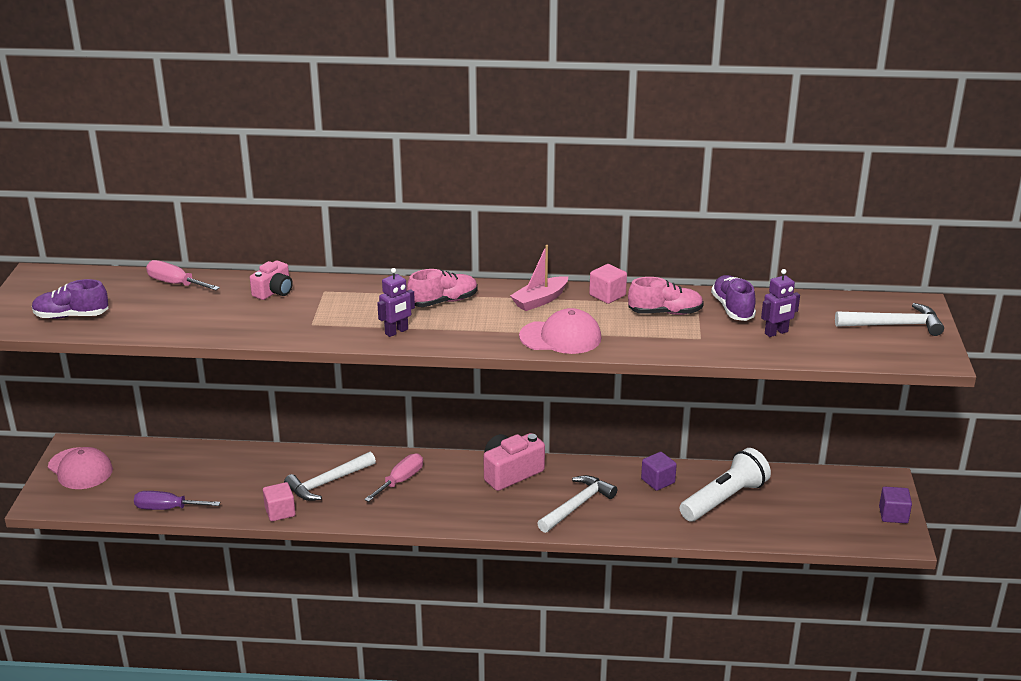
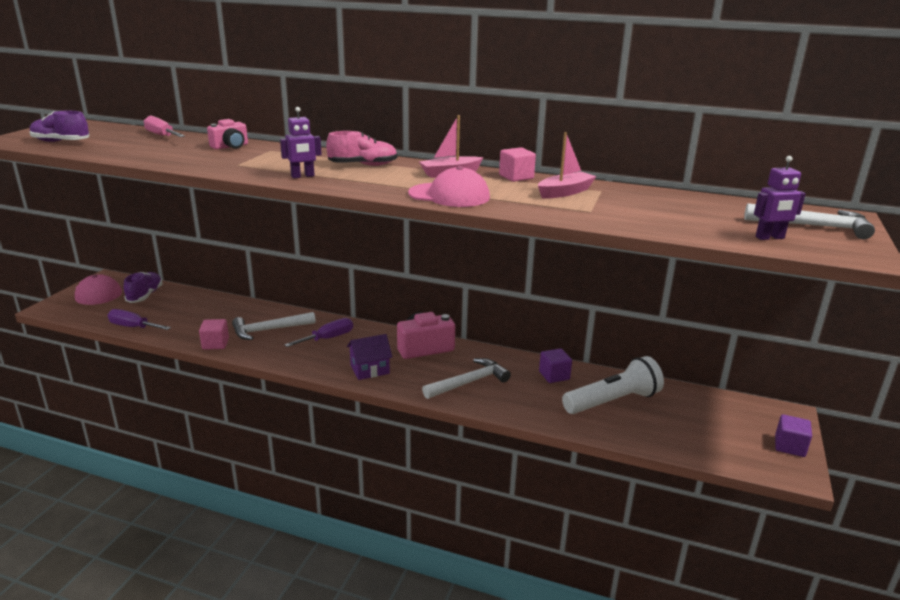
camera: 15 degrees right, 5 degrees down
pink screwdriver [364,454,423,502] -> purple screwdriver [284,318,353,347]
pink shoe [628,277,704,315] -> pink boat [538,132,597,198]
purple shoe [711,275,756,321] -> purple shoe moved to [124,272,163,303]
purple robot [761,269,800,337] -> purple robot moved to [754,156,806,240]
none -> purple house [347,334,392,380]

